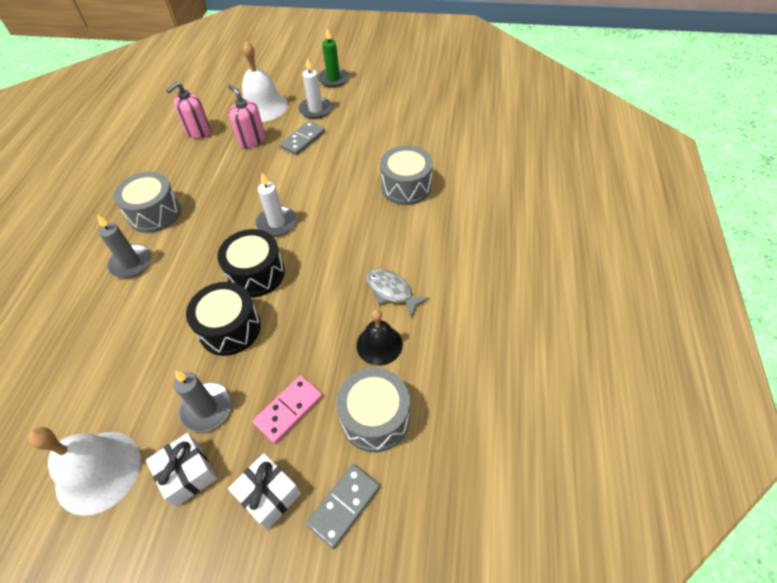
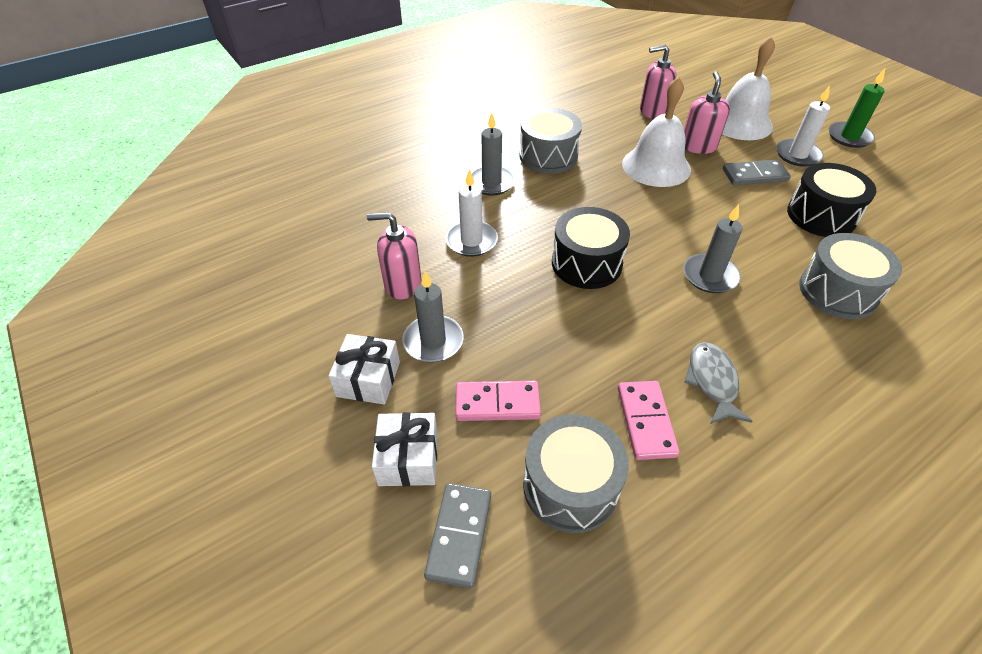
camera: 45 degrees right, 5 degrees down
white bell [29,427,141,516] -> white bell moved to [622,77,691,187]
black drum [186,282,261,356] -> black drum moved to [787,163,876,237]
white candle [256,173,297,236] -> white candle moved to [445,169,498,257]
grey domino [306,464,380,549] -> grey domino turned 75 degrees counterclockwise [424,483,491,588]
black bell [356,309,403,366] -> pink domino [618,381,679,460]
none -> pink soap dispenser [367,212,421,300]
none -> grey candle [684,204,742,293]

